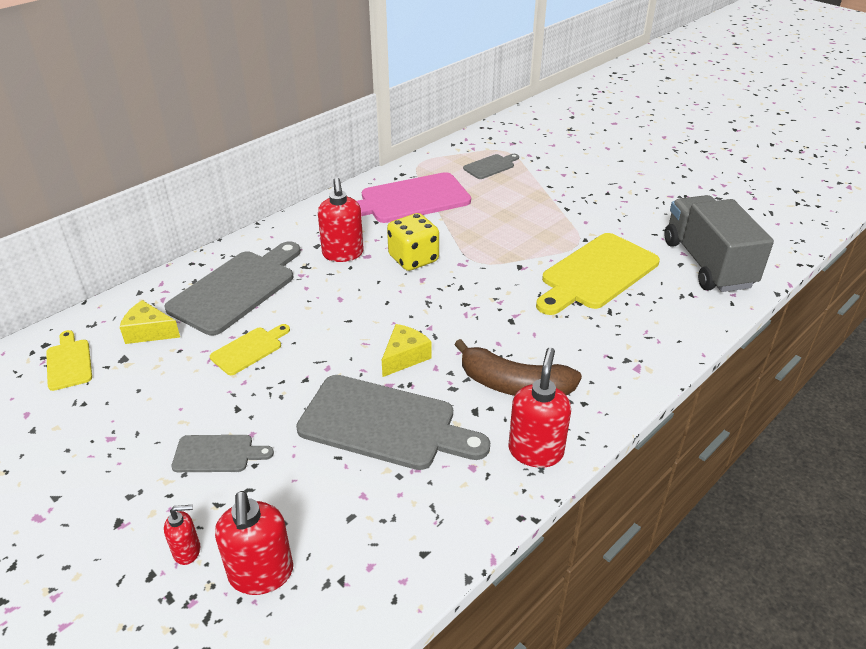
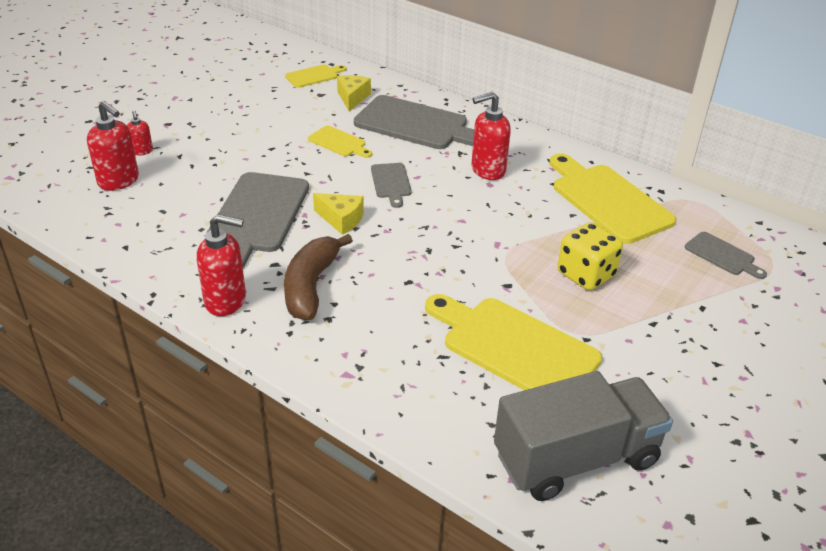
camera: 80 degrees right, 0 degrees up
grey cutting board [171,435,274,472] -> grey cutting board moved to [371,163,412,208]
red soap dispenser [215,491,293,595] -> red soap dispenser turned 120 degrees counterclockwise [87,101,139,191]
pink cutting board [357,172,471,223] -> yellow cutting board [549,153,676,244]
yellow dice [387,213,439,271] -> yellow dice moved to [557,222,623,290]

